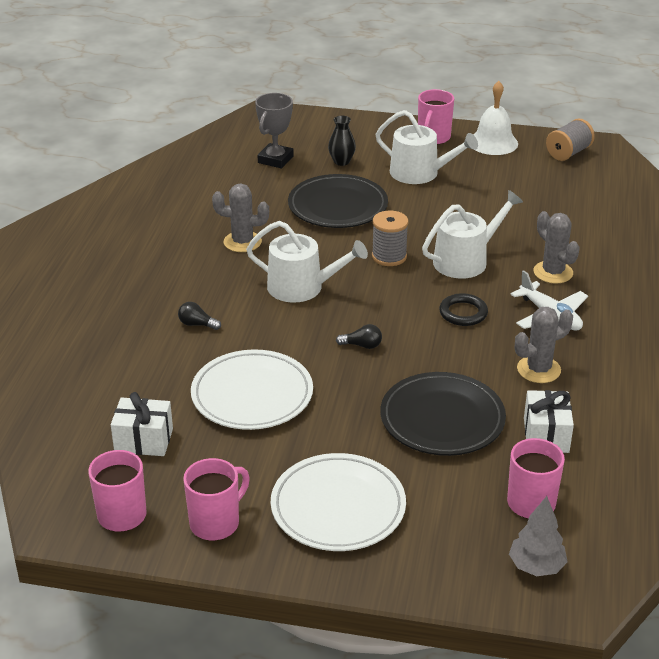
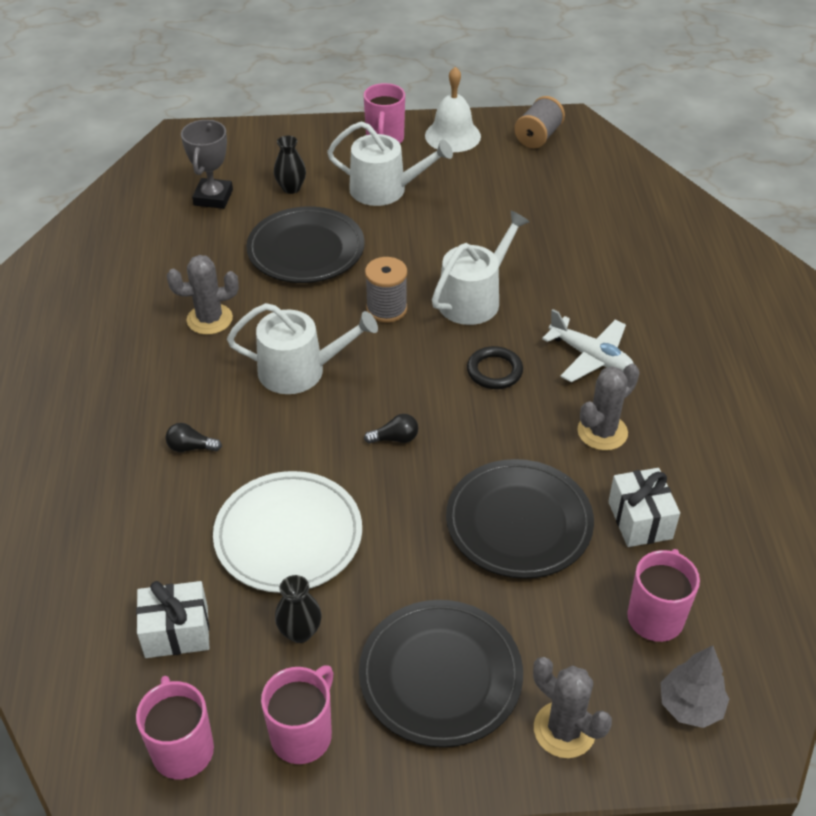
camera: 15 degrees left, 10 degrees up
white plate [271,453,406,551] -> black plate [359,600,523,747]
grey cactus [533,211,580,284] -> grey cactus moved to [533,657,612,758]
none -> black vase [275,575,321,643]

